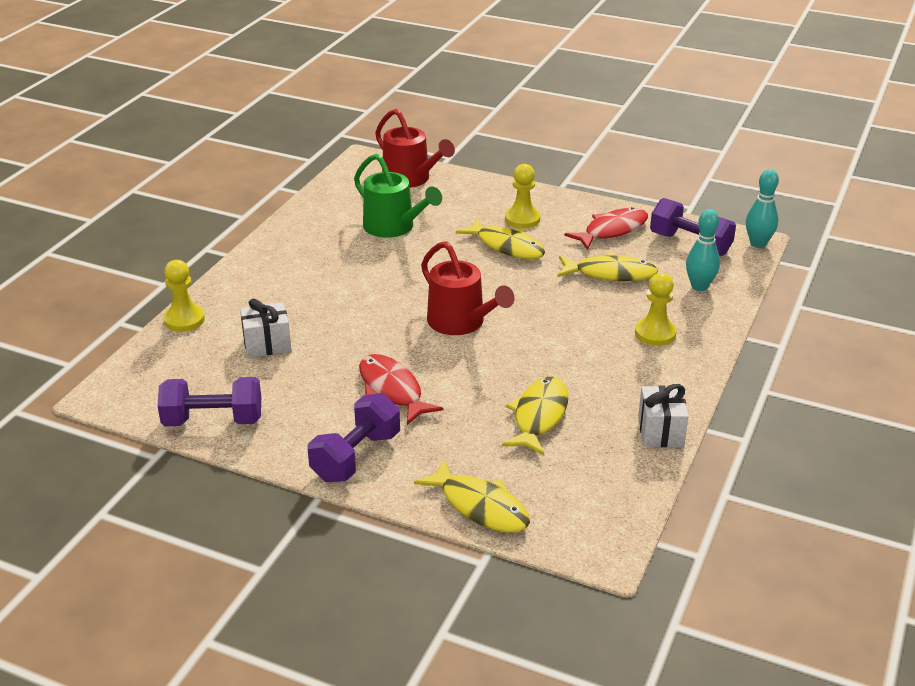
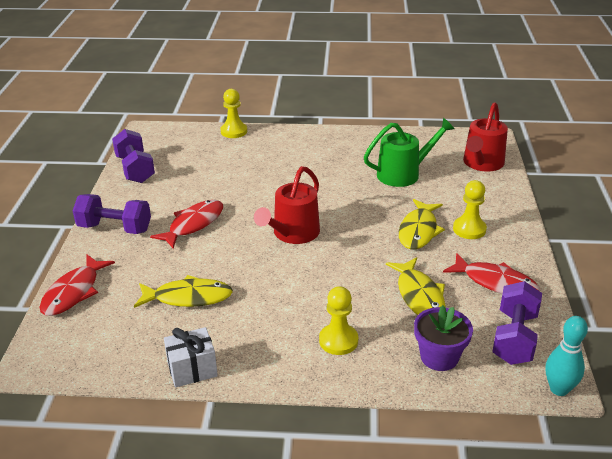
camera: 70 degrees right, 0 degrees up
white gift [240,299,291,358] -> none
green watering can [354,154,442,238] -> green watering can turned 135 degrees counterclockwise [364,118,454,187]
yellow fish [414,459,530,533] -> red fish [39,255,115,316]
turquoise bowling pin [686,209,720,291] -> purple flower pot [414,305,473,371]

